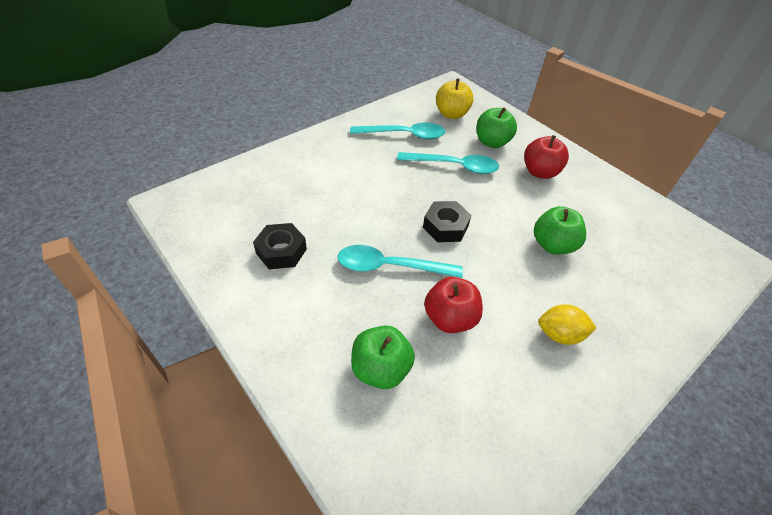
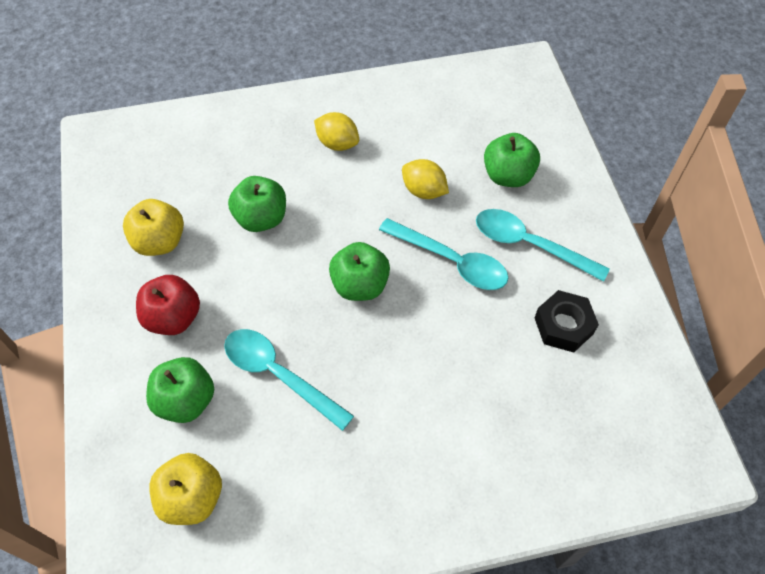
camera: 150 degrees left, 10 degrees up
turquoise spoon [350,123,446,140] -> turquoise spoon moved to [476,209,610,282]
black nut [423,201,472,242] -> green apple [329,242,390,301]
red apple [424,277,483,333] -> yellow lemon [402,159,449,199]
none -> yellow apple [123,199,184,256]

